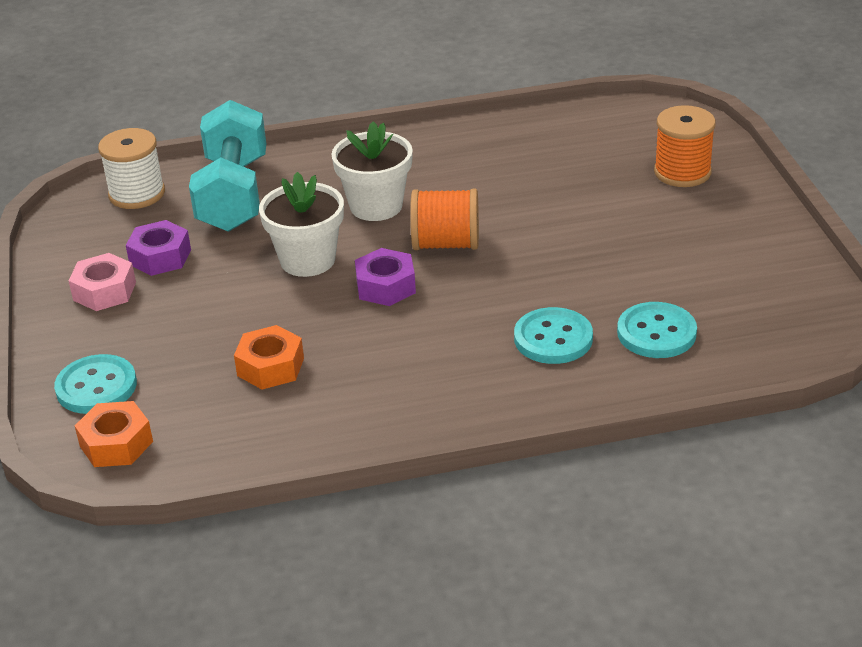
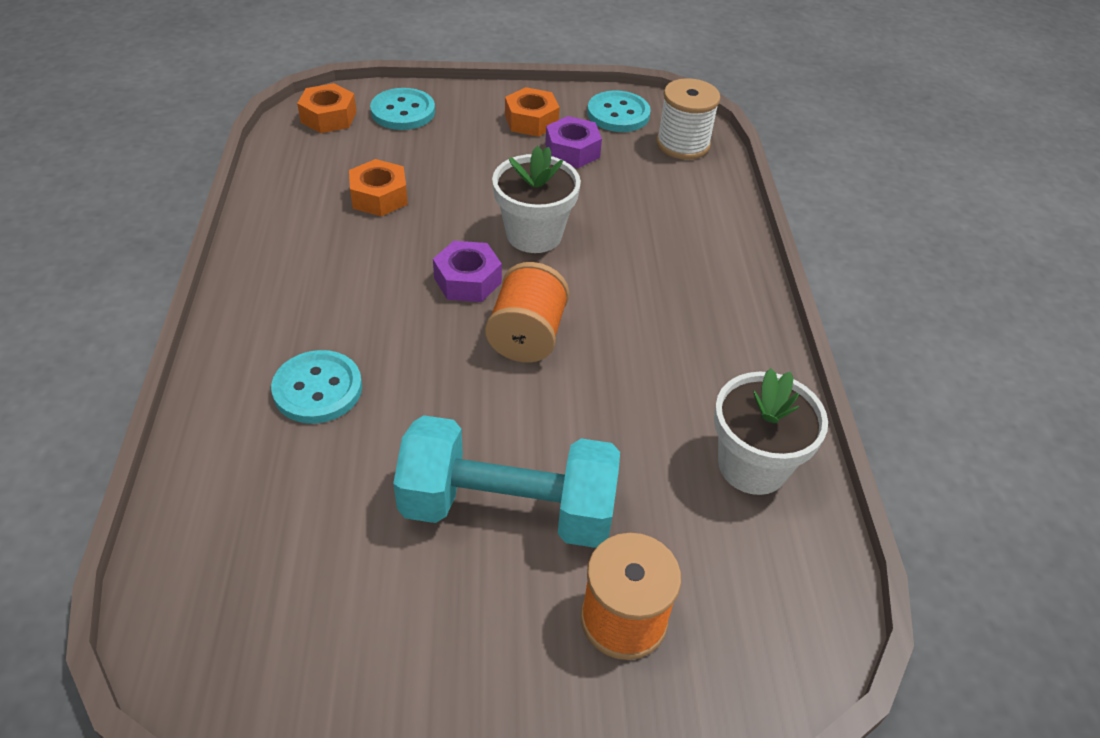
camera: 95 degrees right, 10 degrees up
pink nut [69,253,136,311] -> orange nut [505,87,560,137]
turquoise dumbbell [189,100,266,232] -> turquoise dumbbell moved to [393,415,620,548]
white flower pot [332,121,413,221] -> white flower pot moved to [714,368,828,495]
turquoise button [617,302,697,358] -> turquoise button moved to [587,90,651,132]

